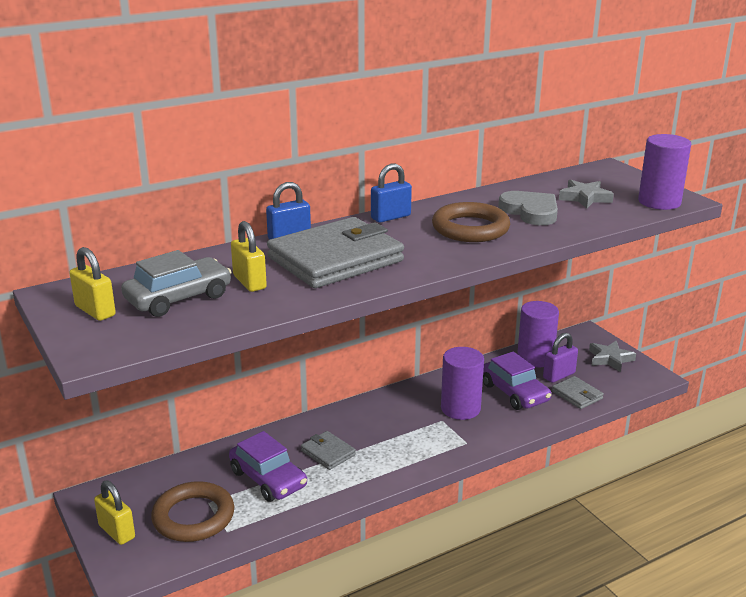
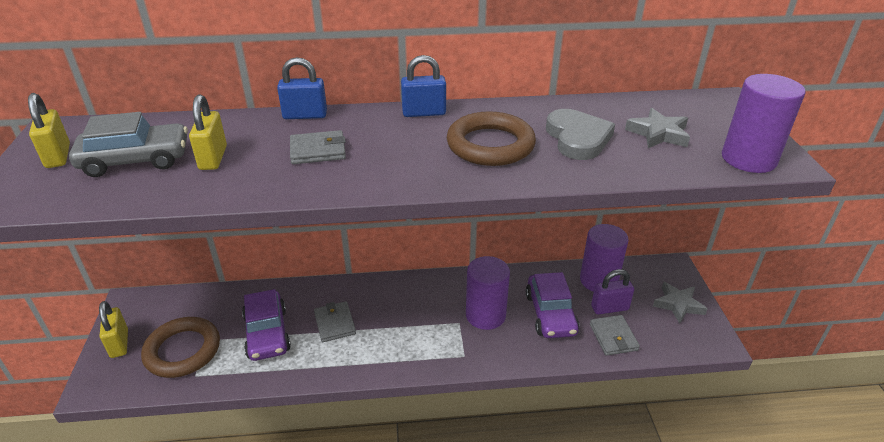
camera: 25 degrees right, 10 degrees up
grey wallet [267,217,404,288] -> grey wallet [290,130,346,164], size x0.46

